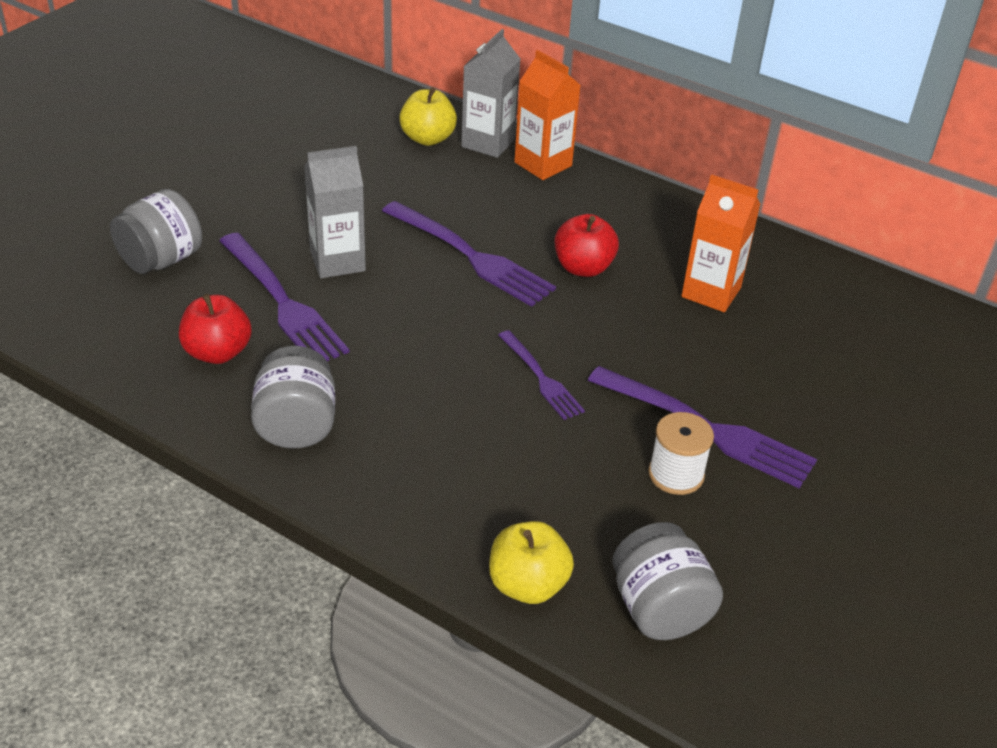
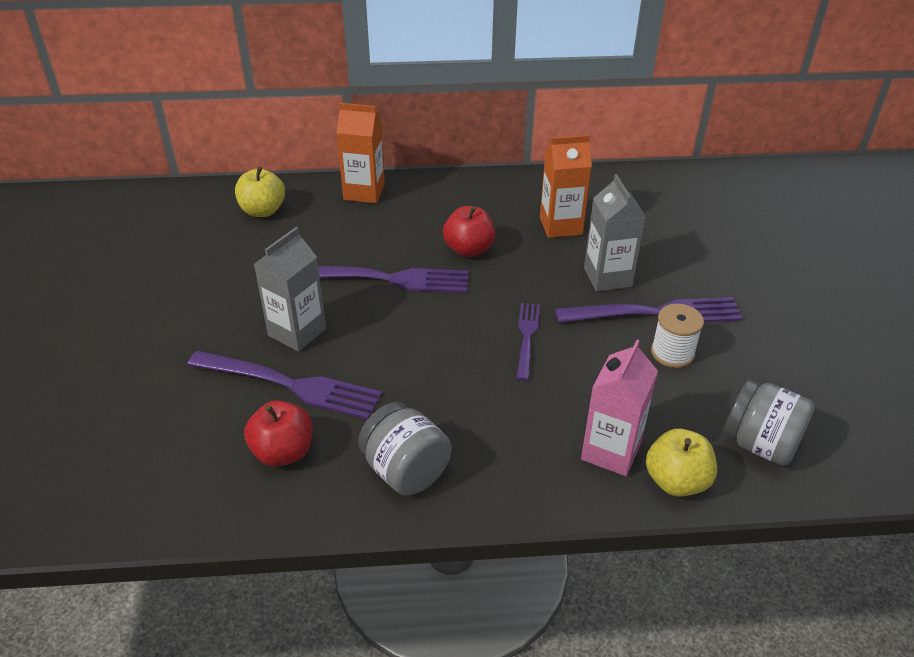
camera: 35 degrees left, 0 degrees up
grey jar [110,189,202,274] -> none
grey carton [461,29,520,158] -> grey carton moved to [584,174,646,292]
purple fork [498,330,585,420] -> purple fork turned 105 degrees counterclockwise [516,303,540,381]
none -> pink carton [581,340,658,476]

